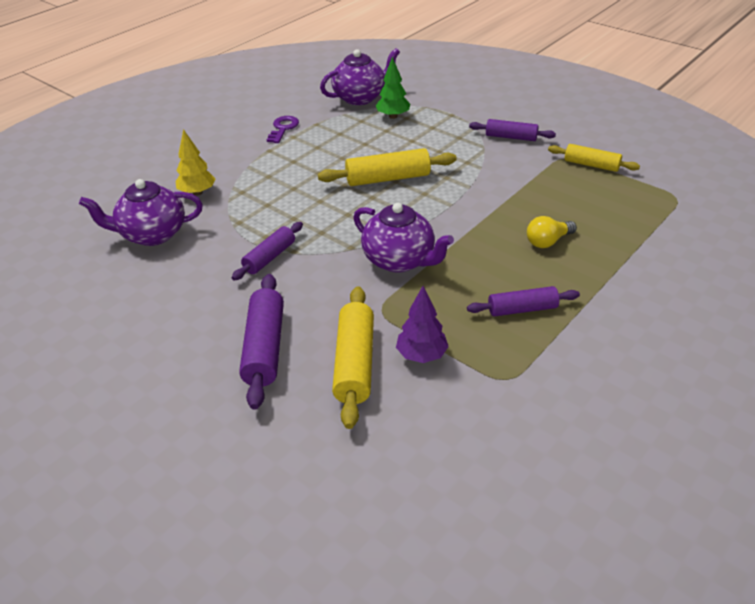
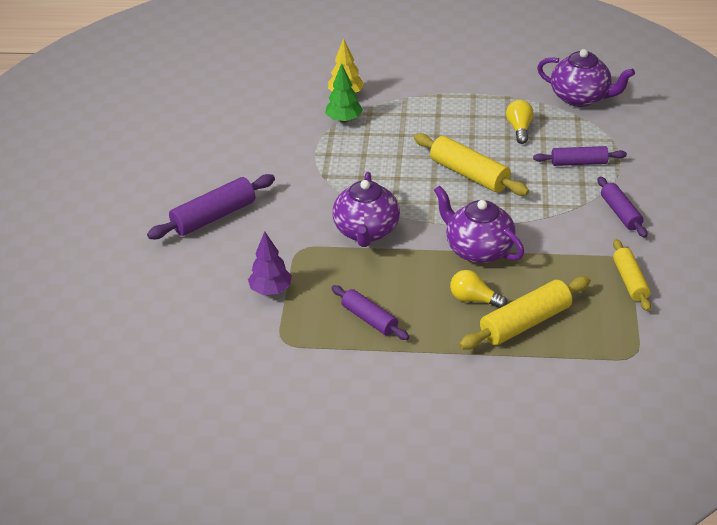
camera: 55 degrees right, 0 degrees up
purple teapot [79,179,203,246] -> purple teapot moved to [434,185,524,264]
purple rolling pin [232,222,303,280] -> purple rolling pin moved to [533,146,627,166]
purple key [267,116,299,143] -> none
yellow rolling pin [332,286,374,429] -> yellow rolling pin moved to [459,276,591,350]
green tree [376,57,410,119] -> green tree moved to [325,63,363,123]
none -> yellow light bulb [506,100,534,144]

